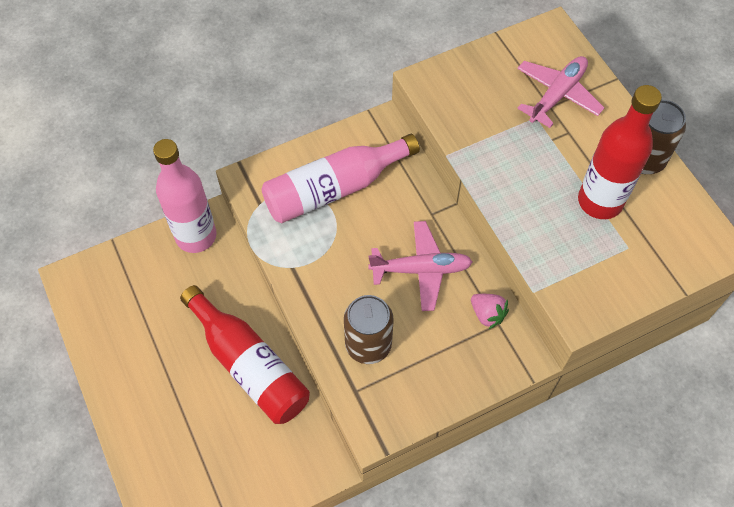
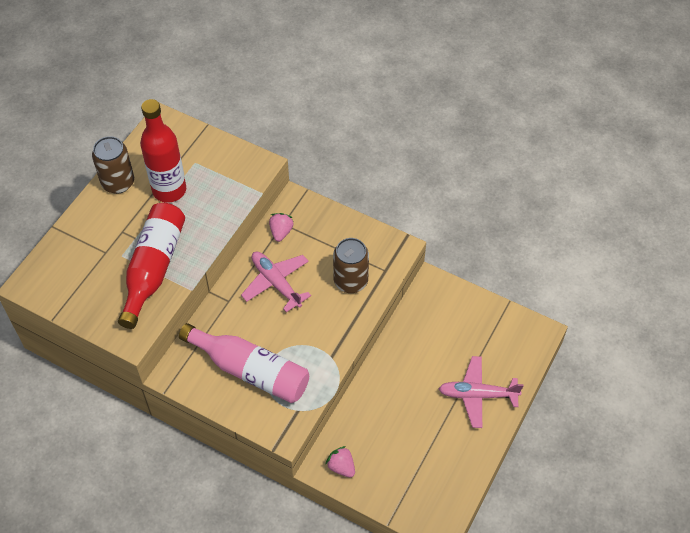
camera: 125 degrees left, 5 degrees down
pink bottle [153,139,217,253] -> pink strawberry [325,446,355,478]
red bottle [180,285,310,424] -> red bottle moved to [118,203,185,329]
pink plane [517,56,604,128] -> pink plane moved to [439,356,524,428]

